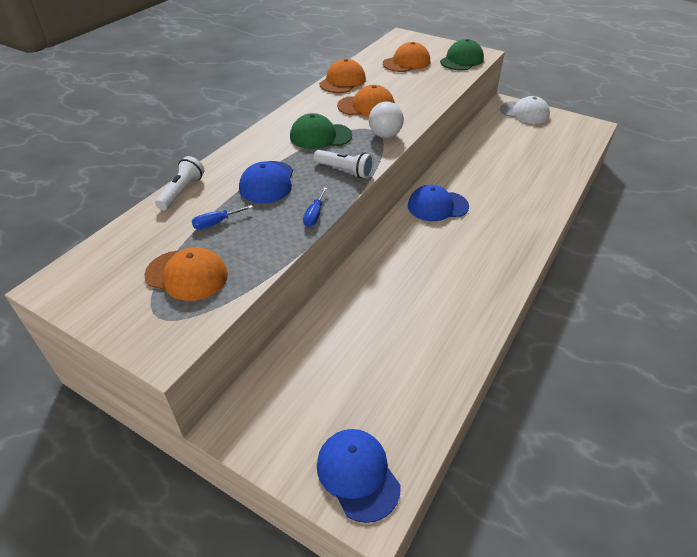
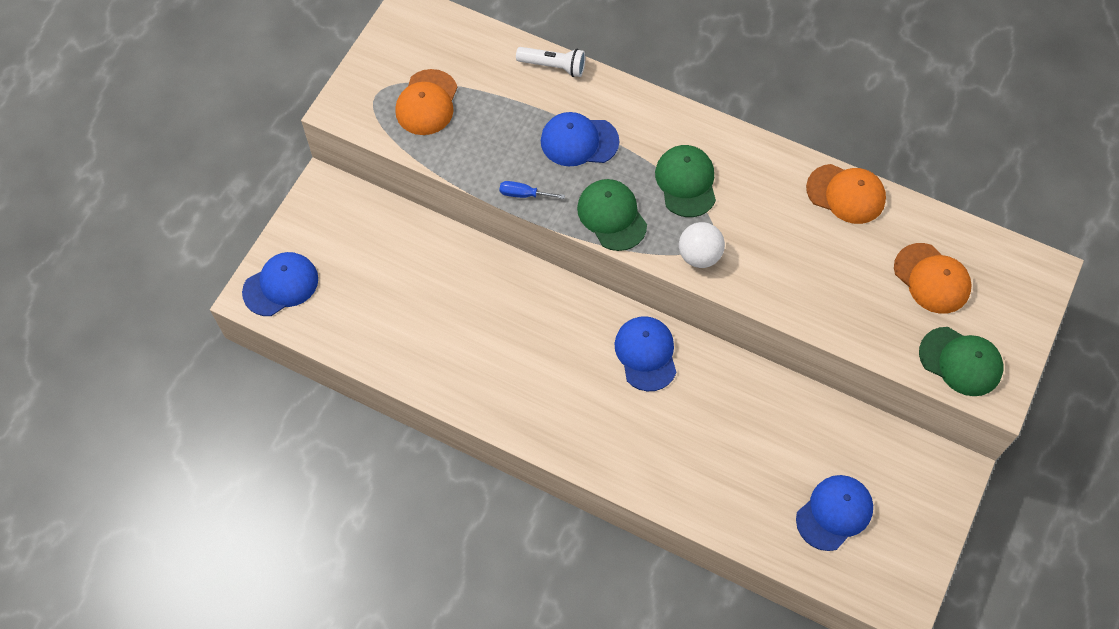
camera: 85 degrees right, 20 degrees up
blue screwdriver [192,205,253,229] -> none
white flashlight [314,150,374,178] -> green cap [577,179,647,251]
orange cap [337,85,395,117] -> none
white cap [500,96,550,124] -> none
none -> blue cap [796,475,873,551]

